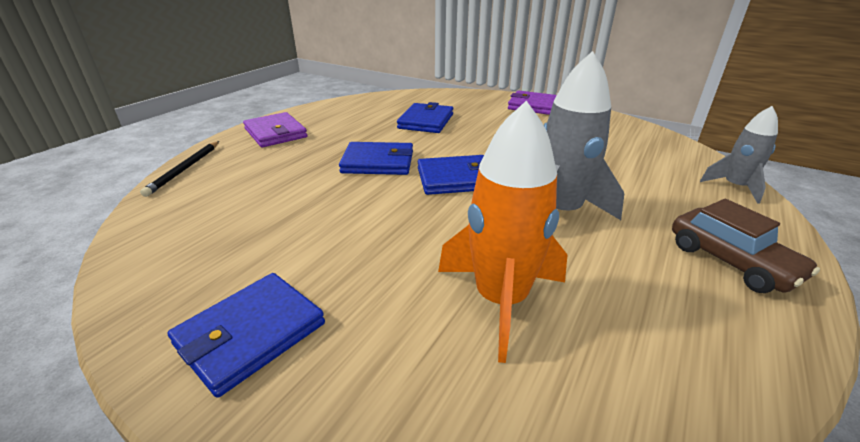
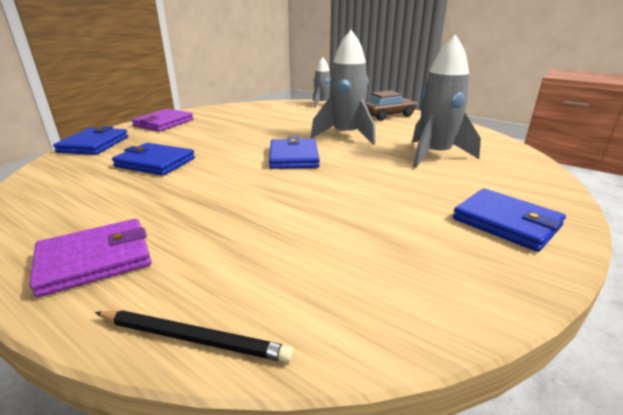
camera: 85 degrees left, 5 degrees down
blue wallet [339,142,413,175] -> blue wallet moved to [53,126,128,155]
orange rocket [438,101,567,363] -> grey rocket [412,34,481,168]

